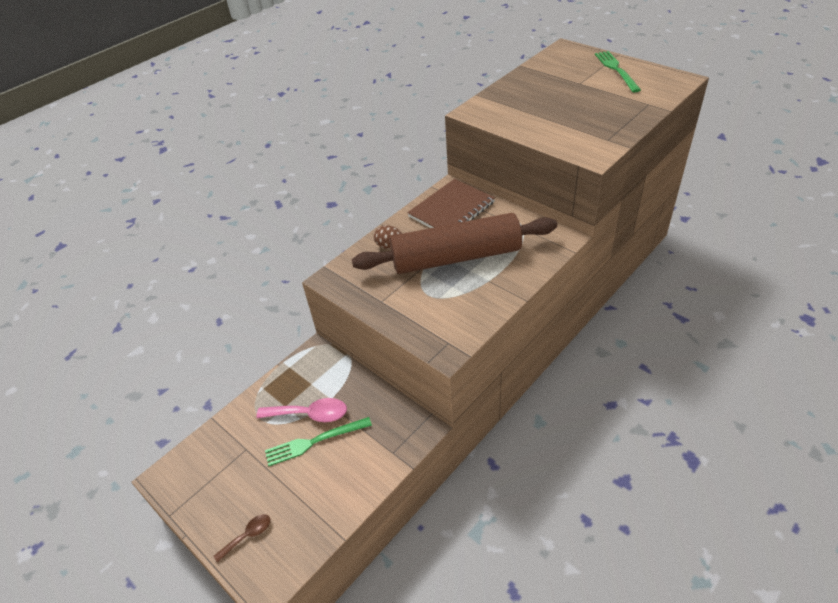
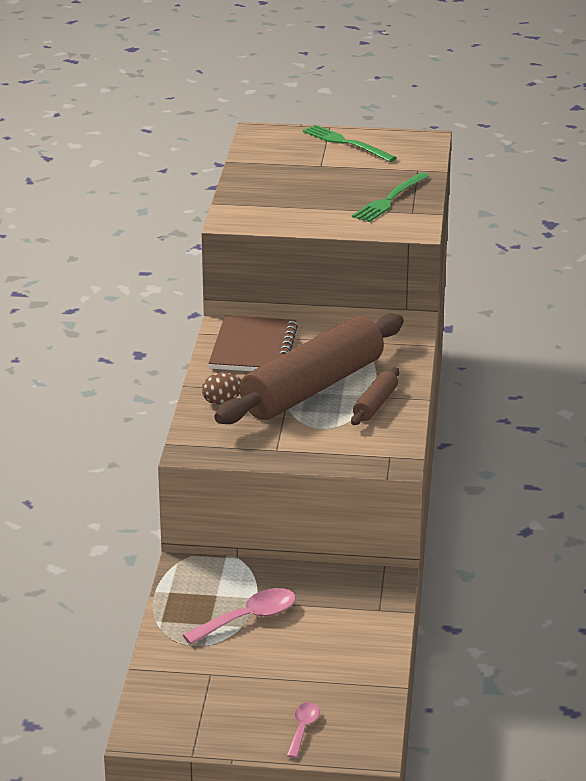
camera: 40 degrees left, 15 degrees down
brown spoon [214,514,270,563] -> pink spoon [286,702,320,758]
green fork [265,417,372,466] -> green fork moved to [352,173,430,222]
none -> brown rolling pin [351,367,400,425]

